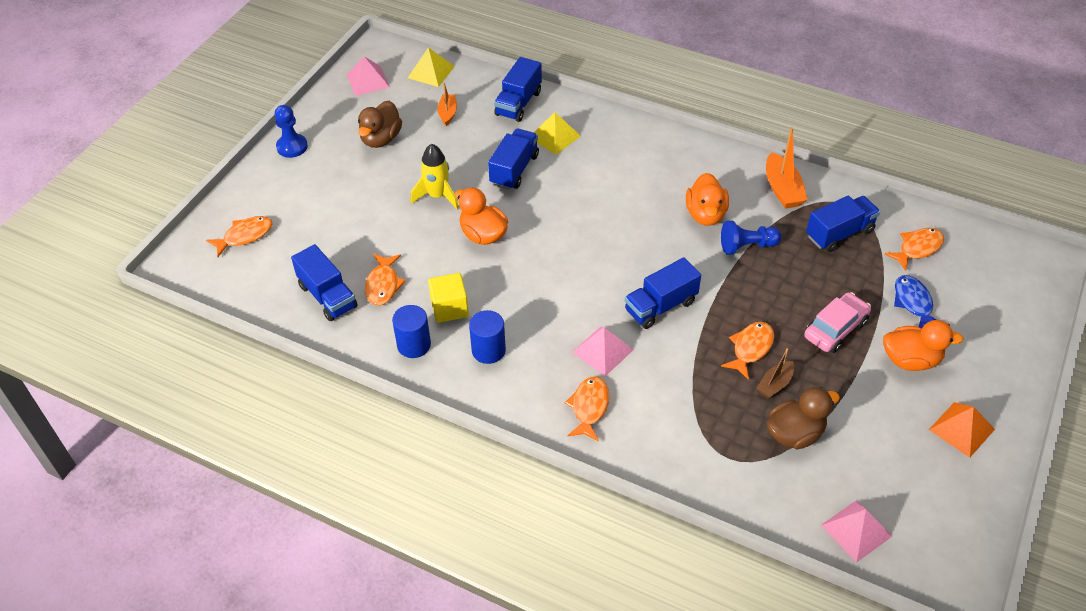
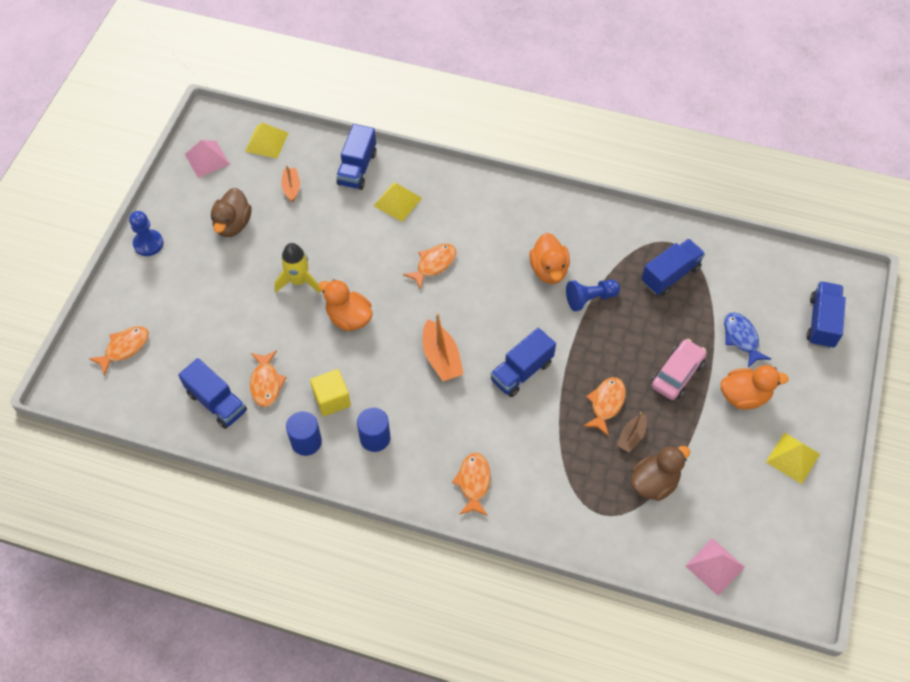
camera: 10 degrees left, 10 degrees up
blue truck [488,128,539,190] -> blue truck moved to [806,281,846,349]
pink pyramid [572,327,634,376] -> none
orange boat [766,127,808,209] -> orange boat moved to [422,313,464,381]
orange fish [884,228,944,271] -> orange fish moved to [403,243,456,289]
orange pyramid [929,402,995,458] -> yellow pyramid [766,432,820,484]

